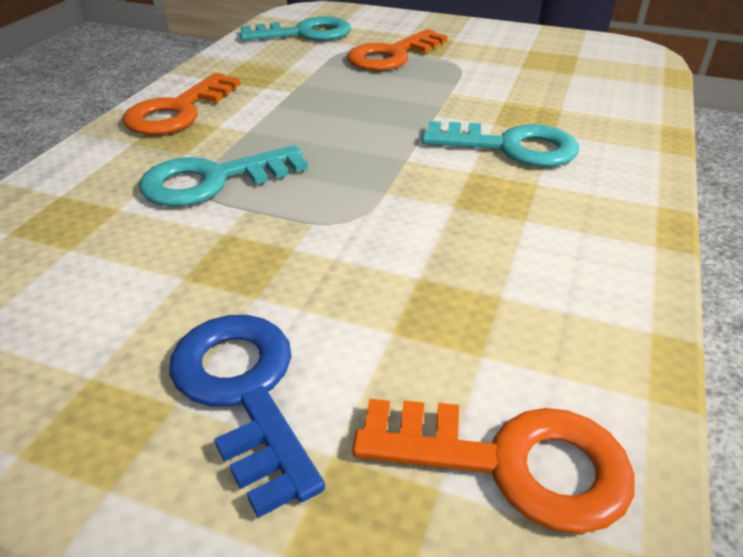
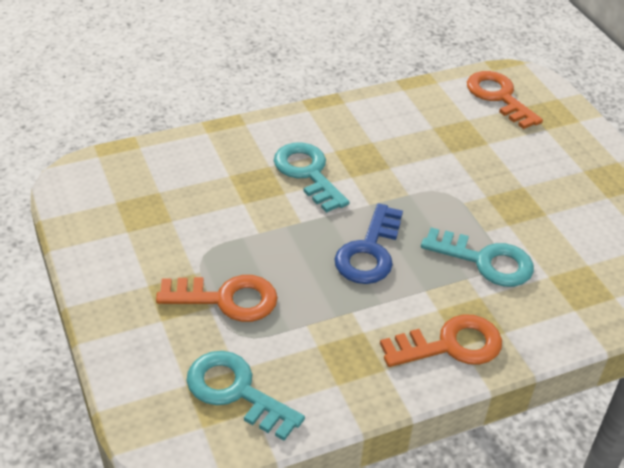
camera: 135 degrees left, 5 degrees up
blue key [169,315,325,518] -> blue key moved to [334,203,403,284]

